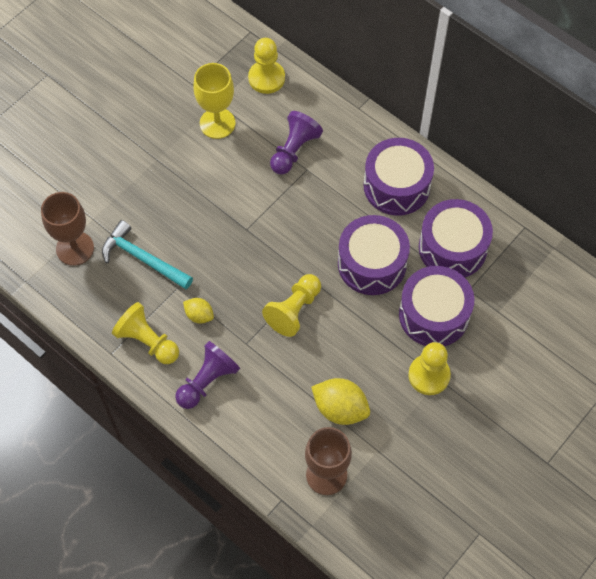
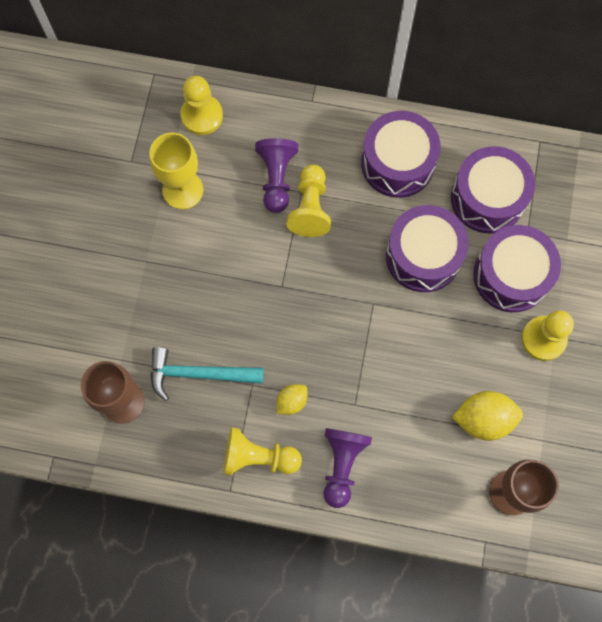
camera: 30 degrees left, 10 degrees up
yellow lemon [183,298,214,323] -> yellow lemon turned 45 degrees counterclockwise [277,384,307,415]
yellow pawn [262,274,321,337] -> yellow pawn moved to [287,165,331,237]

